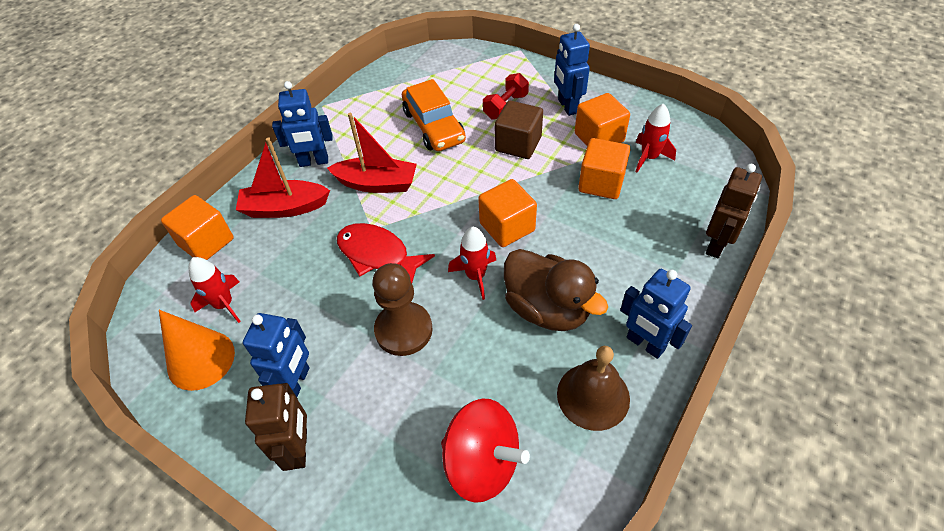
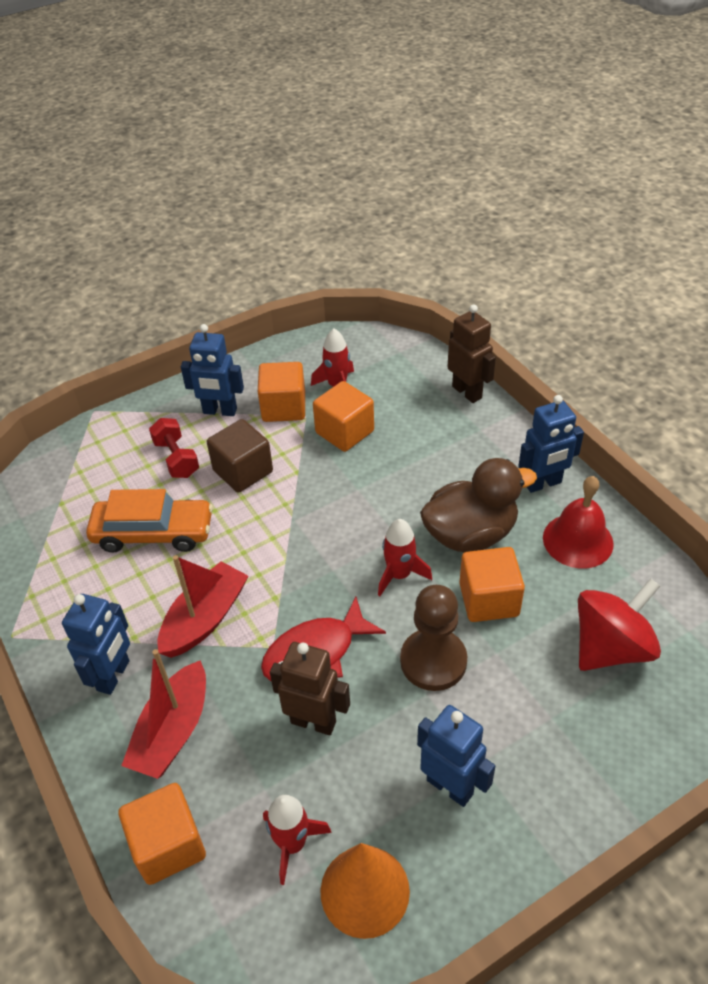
camera: 65 degrees left, 5 degrees down
brown robot [245,383,307,471] -> brown robot moved to [270,642,350,735]
orange cube [478,179,537,247] -> orange cube moved to [459,547,525,622]
brown bell [557,346,630,431] -> red bell [543,476,614,568]

